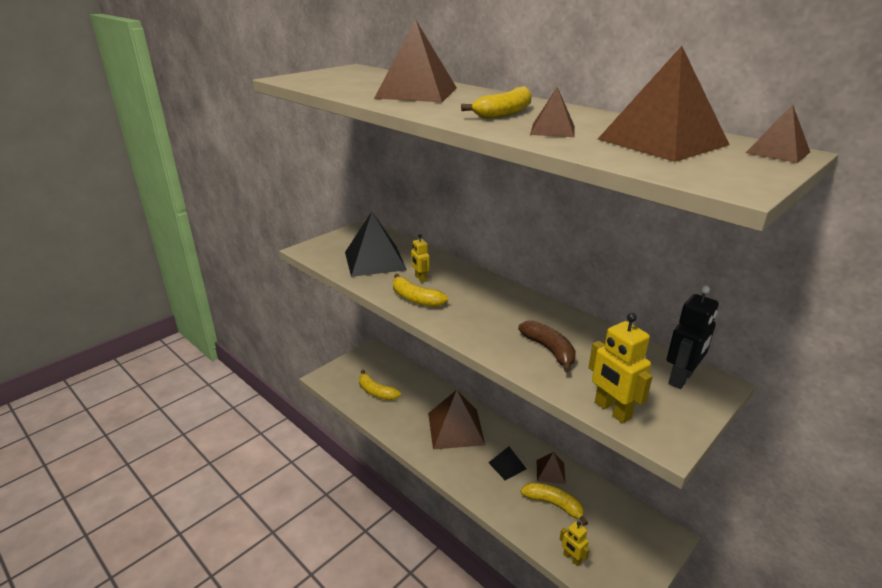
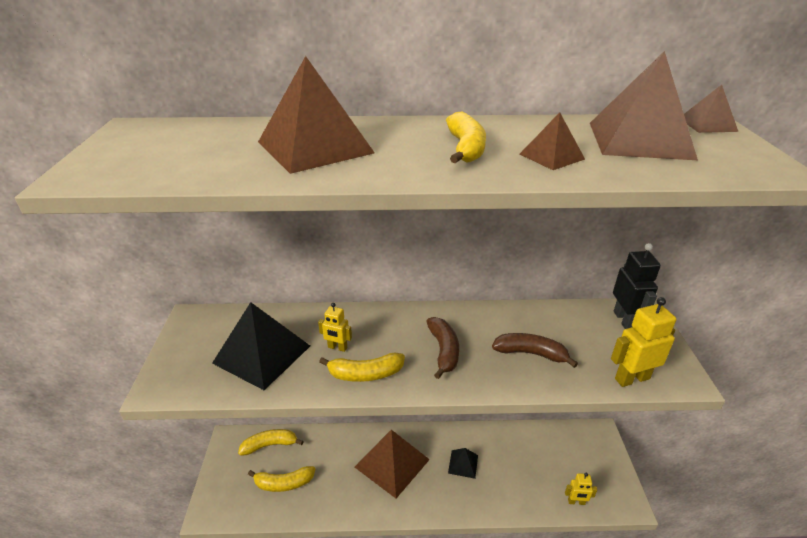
camera: 45 degrees left, 5 degrees up
yellow banana [521,482,588,526] -> yellow banana moved to [238,429,304,456]
brown pyramid [537,452,566,484] -> none
yellow robot [588,313,653,423] -> yellow robot turned 150 degrees clockwise [611,297,676,387]
none -> brown banana [426,317,459,379]

